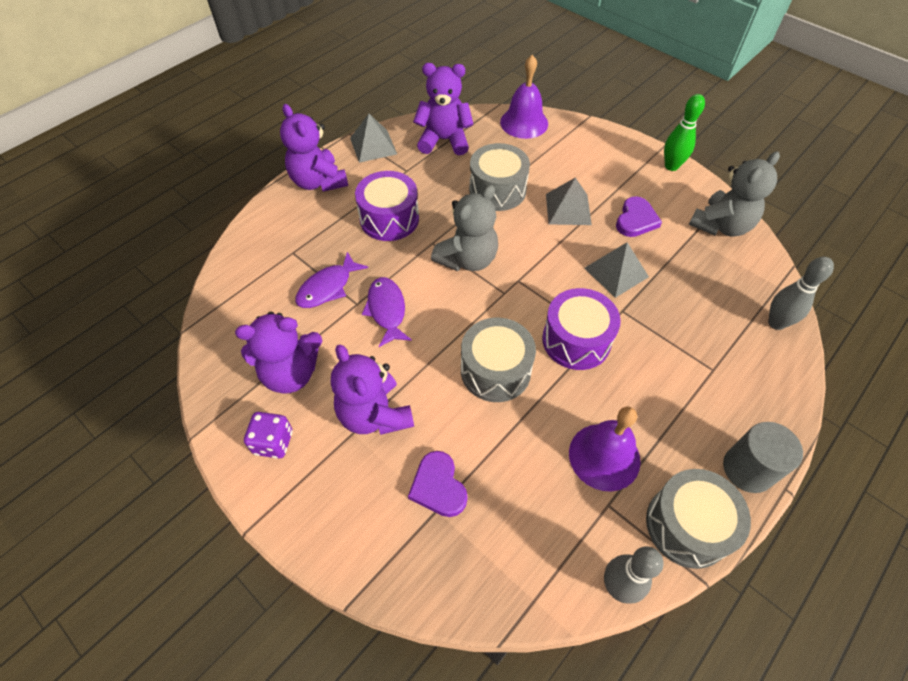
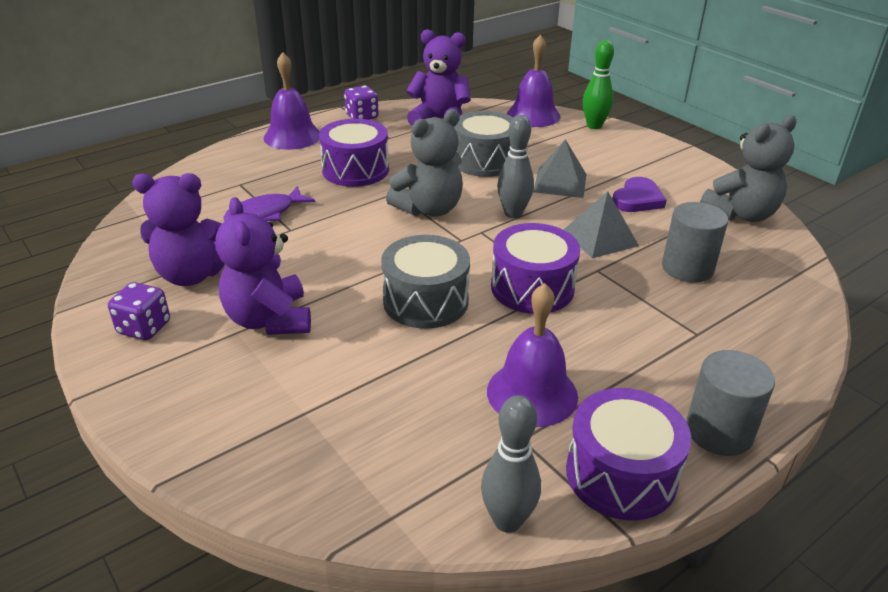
camera: 10 degrees right, 20 degrees down
purple teddy bear [280,104,348,192] -> purple bell [264,52,320,150]
grey pyramid [350,114,397,163] -> purple dice [344,86,379,120]
purple fish [362,277,412,347] -> none
purple heart [408,451,468,517] -> none
grey drum [646,469,751,569] -> purple drum [566,388,691,521]
green bowling pin [664,94,705,171] -> green bowling pin moved to [583,40,614,129]
grey bowling pin [768,257,834,330] -> grey bowling pin moved to [497,115,534,218]
none -> grey cylinder [662,202,728,283]

